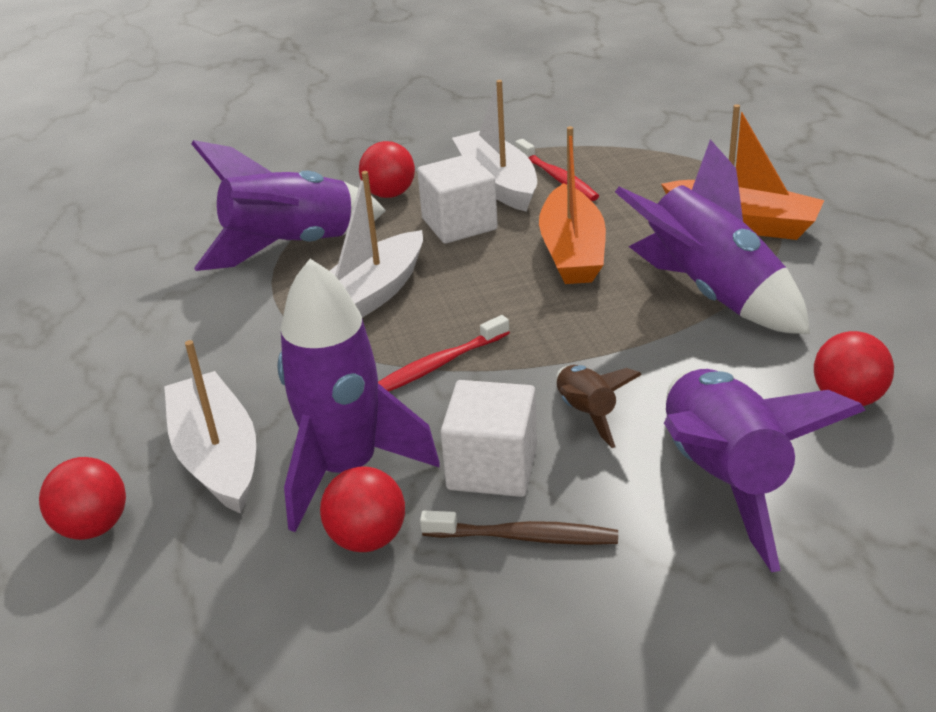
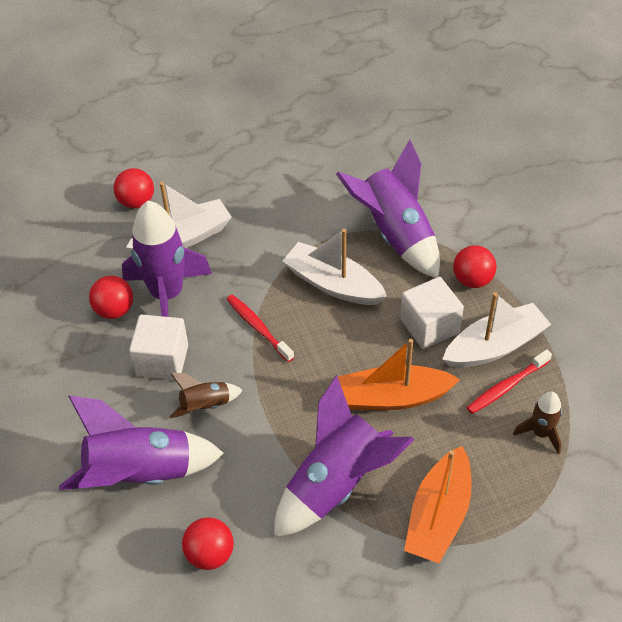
camera: 85 degrees right, 15 degrees up
brown toothbrush [420,510,618,545] -> none
none -> brown rocket [513,392,562,454]

